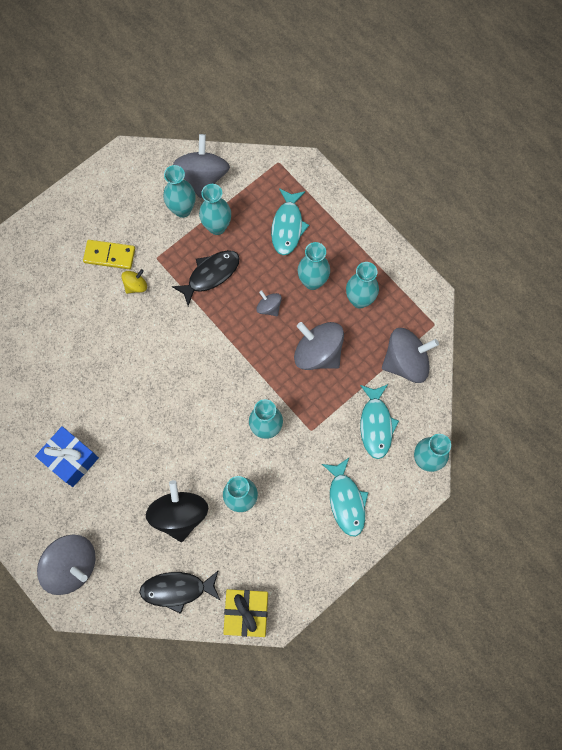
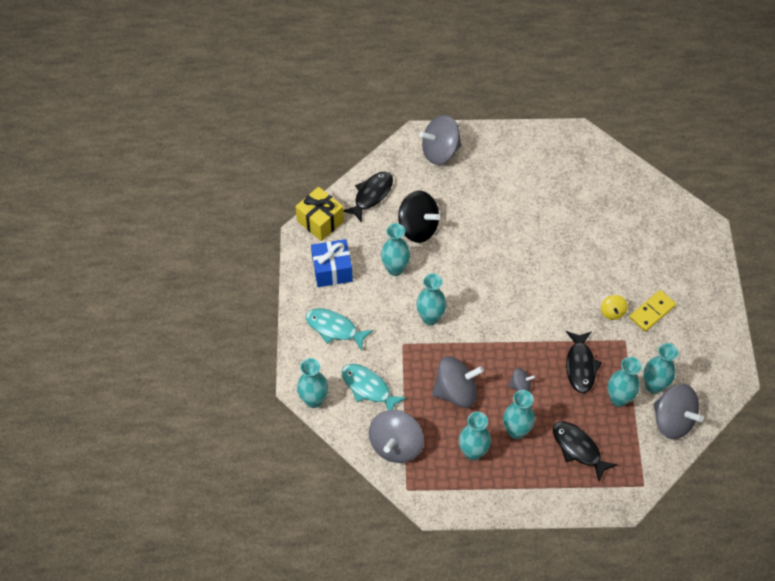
camera: 130 degrees right, 15 degrees down
blue gift [35,426,99,487] -> blue gift moved to [311,239,353,287]
turquoise fish [271,188,309,255] -> black fish [553,421,617,481]

